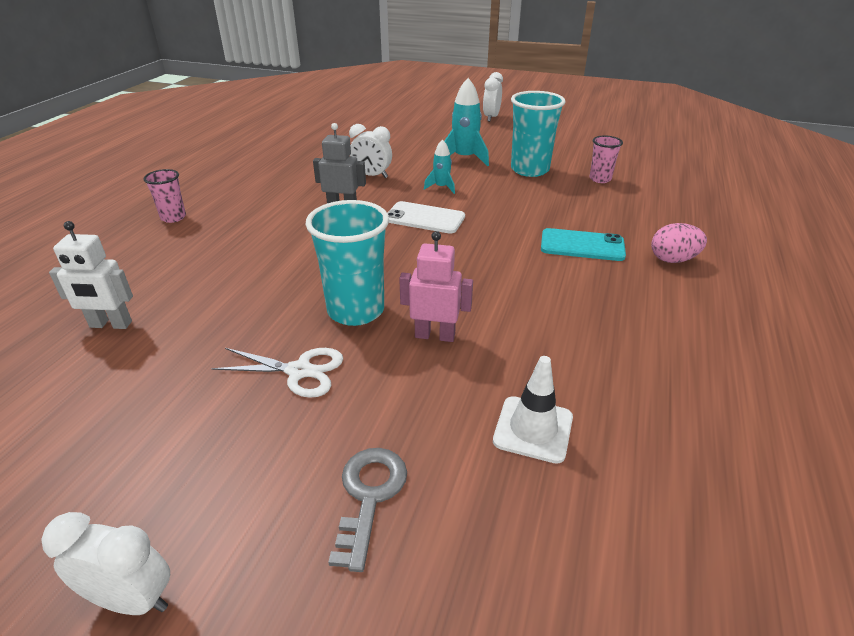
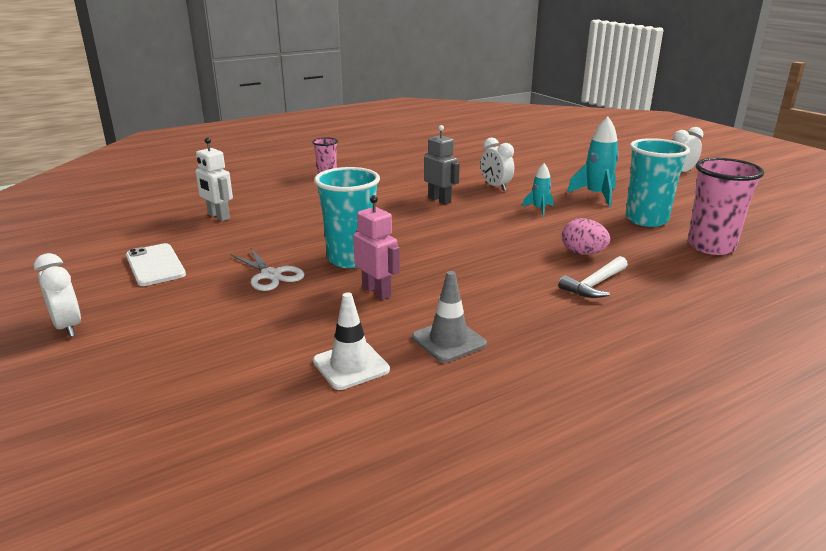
camera: 40 degrees right, 10 degrees down
grey key [328,448,407,572] -> none
white phone [388,201,465,234] -> white phone moved to [126,243,186,286]
turquoise phone [541,228,626,261] -> white hammer [559,256,628,298]
pink cup [590,136,623,183] -> pink cup [688,158,764,255], size x1.83
pink egg [651,223,707,263] -> pink egg moved to [562,218,610,255]
none -> grey traffic cone [412,271,487,363]

